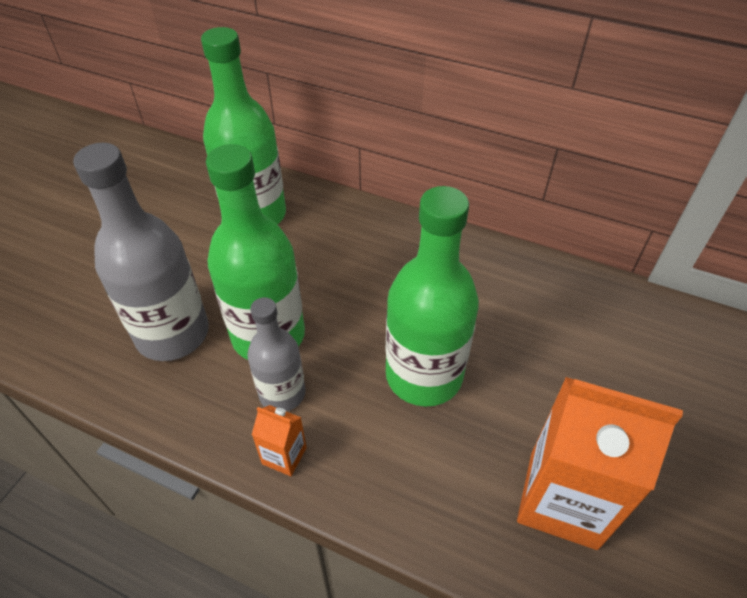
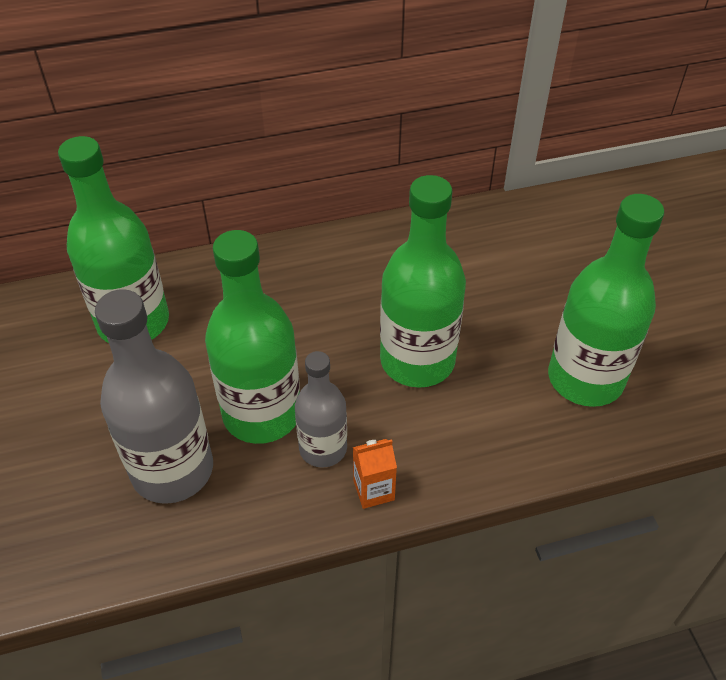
camera: 40 degrees left, 0 degrees up
orange carton [517,377,683,550] -> green bottle [548,194,664,407]

